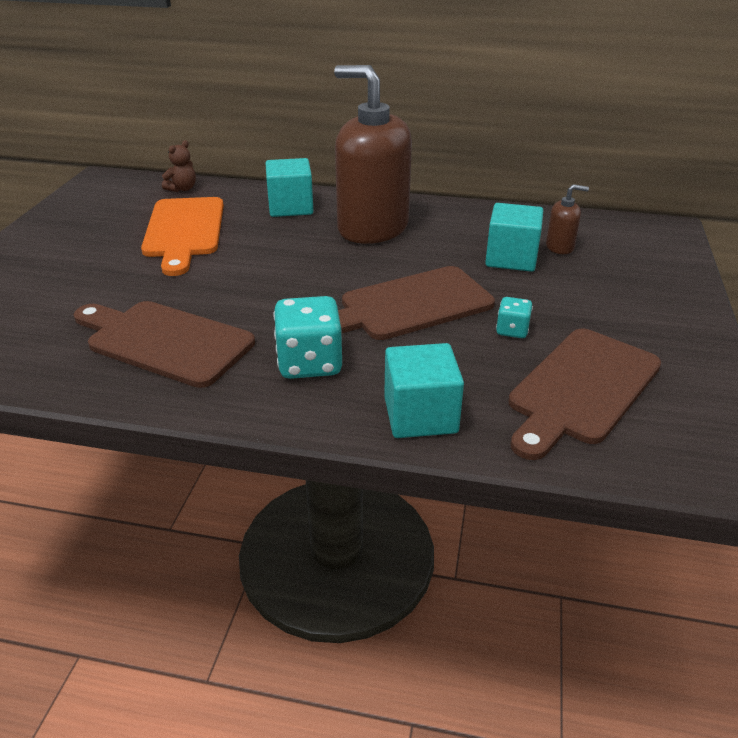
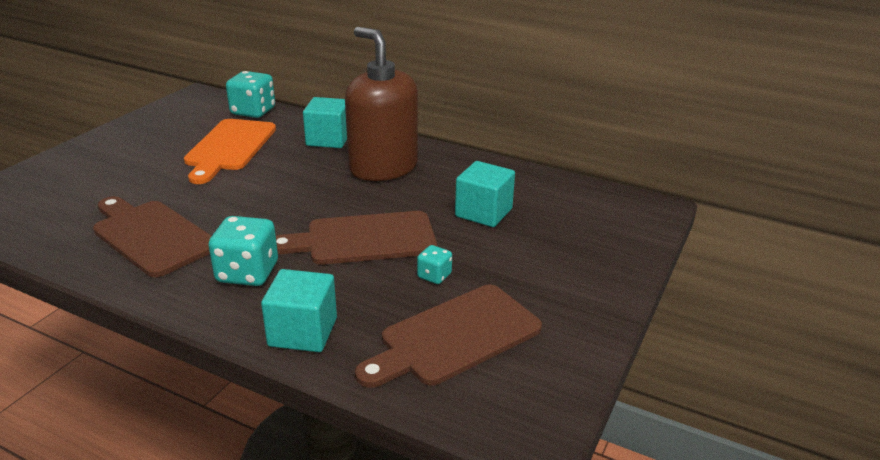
camera: 15 degrees right, 5 degrees down
brown teddy bear [162,140,196,192] -> turquoise dice [226,71,275,118]
brown soap dispenser [546,184,589,254] -> none

